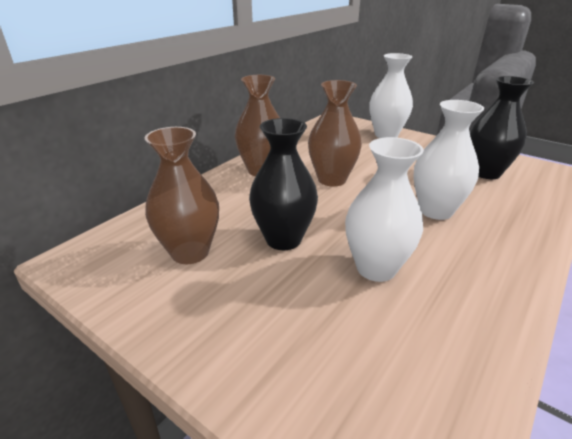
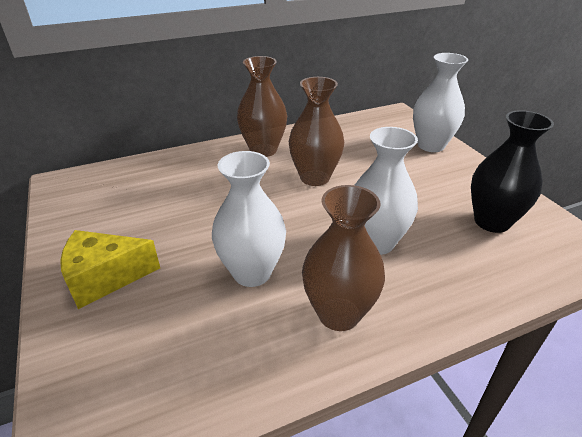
camera: 30 degrees right, 5 degrees up
brown vase [145,127,219,264] -> brown vase moved to [302,185,385,331]
black vase [249,118,318,250] -> none
none -> yellow cheese [60,230,160,309]

